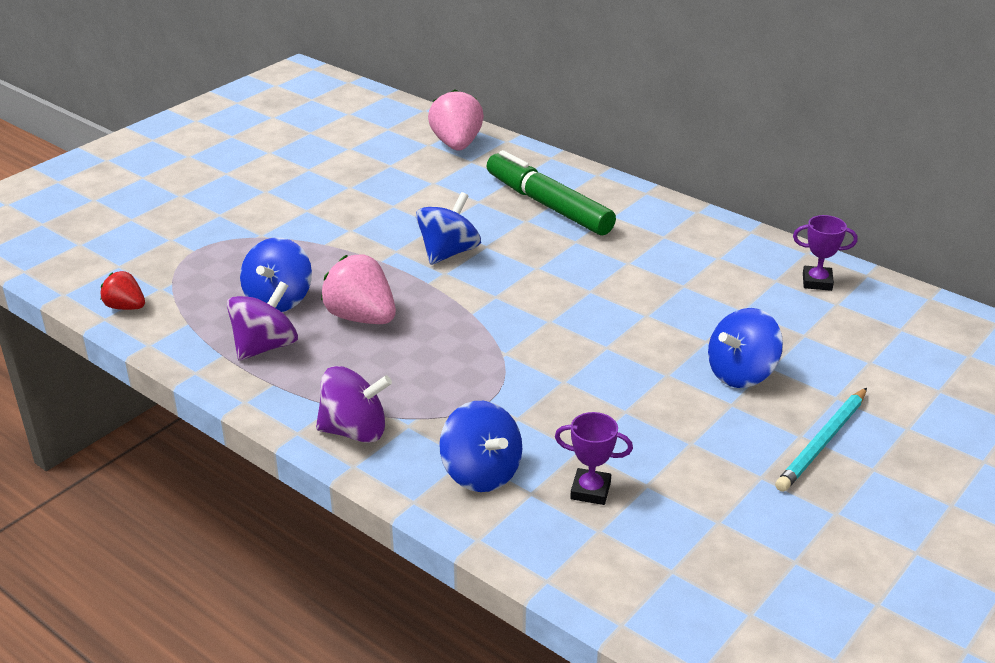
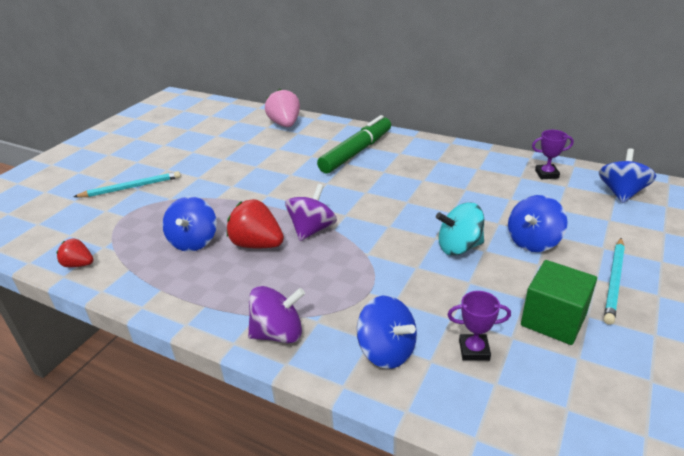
camera: 10 degrees left, 0 degrees up
purple spinning top [227,281,298,361] -> purple spinning top moved to [285,184,337,241]
pink strawberry [321,255,396,324] -> red strawberry [227,199,284,248]
blue spinning top [416,192,481,265] -> blue spinning top moved to [599,148,656,203]
green marker [487,150,616,235] -> green marker turned 90 degrees clockwise [317,115,391,174]
none -> turquoise pencil [74,171,181,197]
none -> turquoise spinning top [436,202,484,256]
none -> green cube [521,260,597,345]

